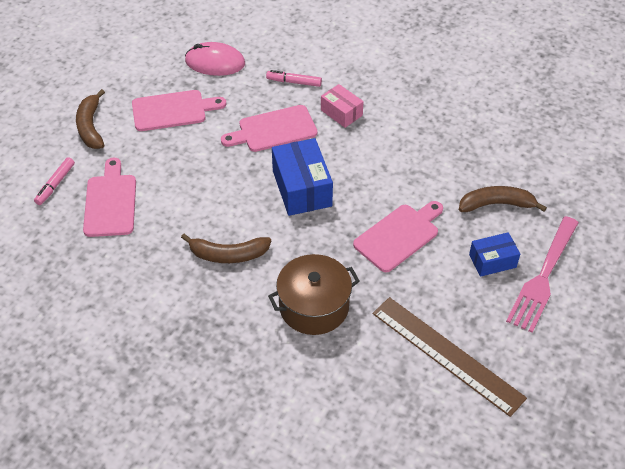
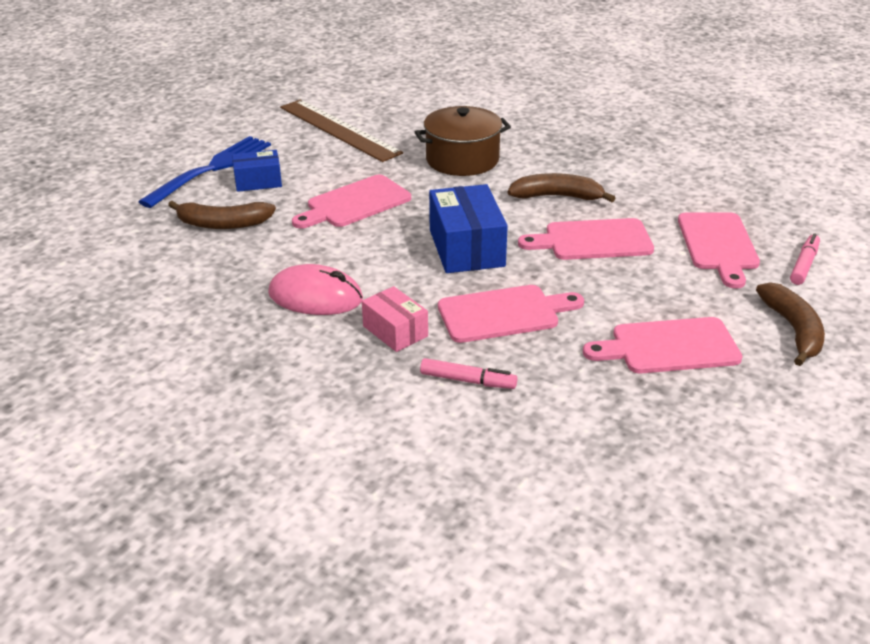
camera: 175 degrees left, 15 degrees down
pink mouse [185,42,245,76] -> pink mouse moved to [268,264,363,315]
pink fork [506,216,579,333] -> blue fork [138,136,271,208]
none -> pink cutting board [518,218,654,260]

